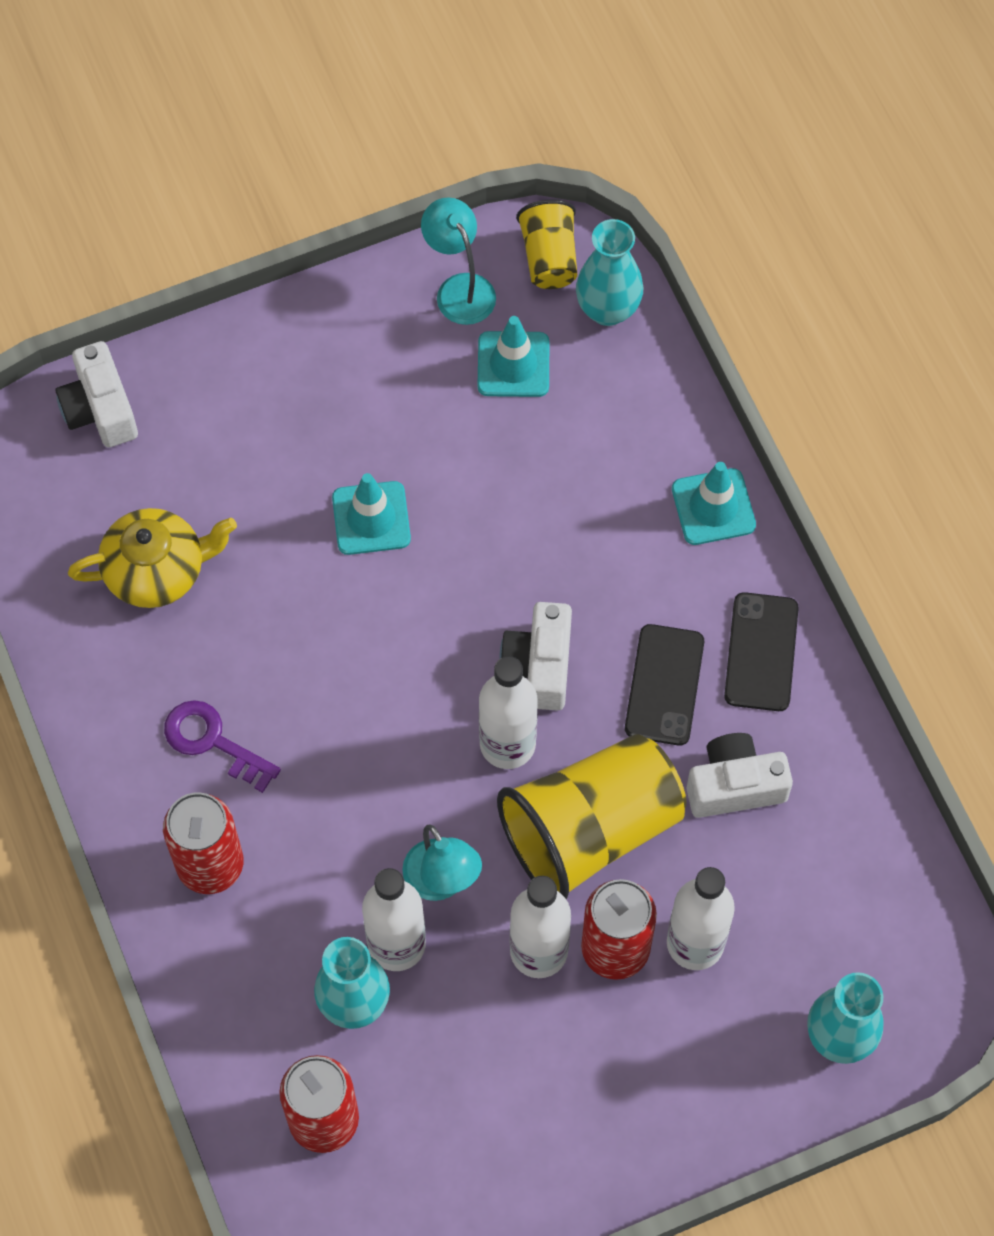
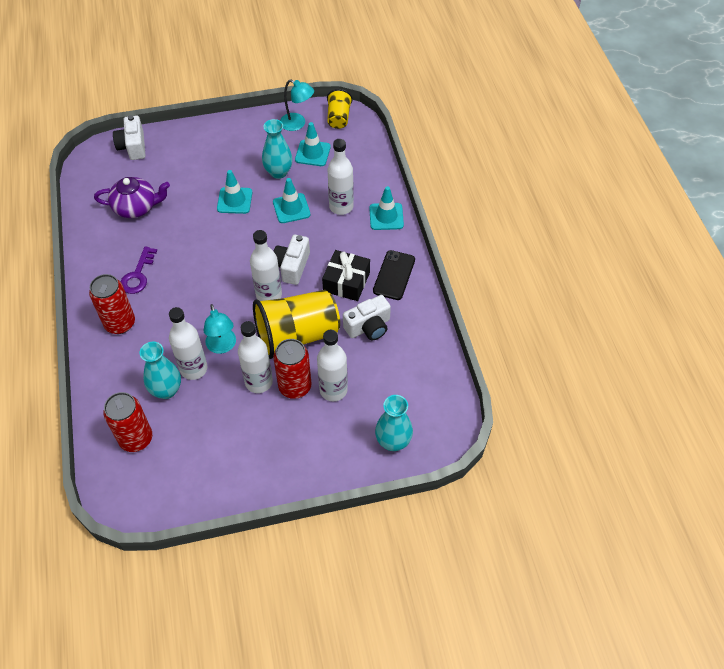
camera: 10 degrees right, 10 degrees down
yellow teapot [68,508,237,608] -> purple teapot [94,177,170,218]
purple key [164,700,281,793] -> purple key turned 120 degrees counterclockwise [120,247,157,294]
turquoise lamp [421,197,496,325] -> turquoise lamp turned 135 degrees clockwise [280,79,314,131]
turquoise vase [576,219,643,326] -> turquoise vase moved to [262,119,293,179]
black phone [625,624,704,745] -> black gift [322,250,370,301]
white camera [687,733,793,818] -> white camera turned 150 degrees clockwise [343,295,391,340]
none -> turquoise traffic cone [273,178,310,223]
none -> white bottle [328,139,354,215]

